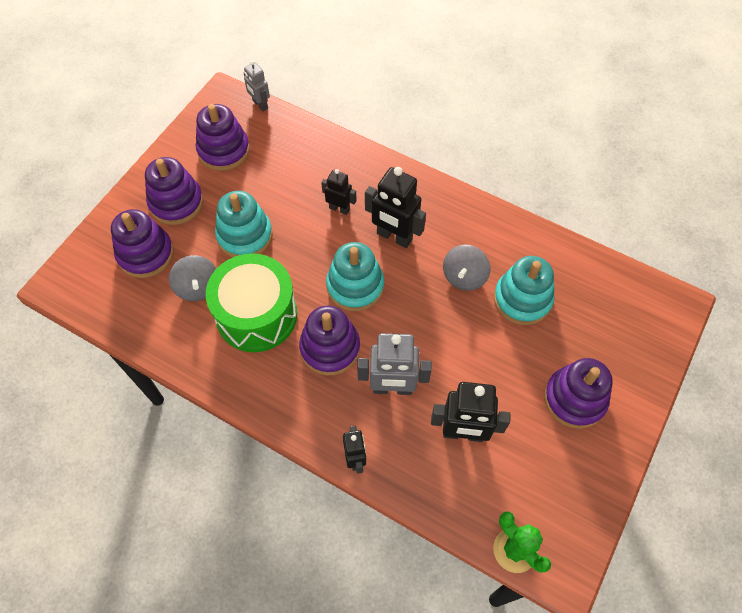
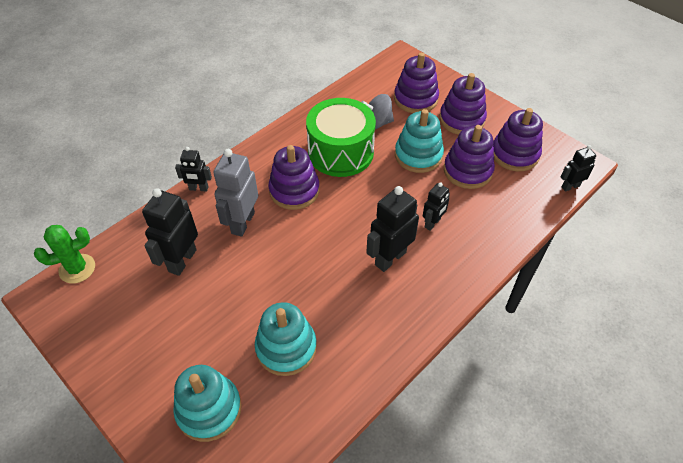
camera: 105 degrees right, 10 degrees down
grey robot [244,60,270,111] -> black robot [561,145,596,192]
turquoise stacking toy [326,242,384,311] -> turquoise stacking toy moved to [173,365,242,442]
grey spinning top [443,245,490,291] -> none
purple stacking toy [544,358,613,429] -> purple stacking toy moved to [444,125,495,189]

